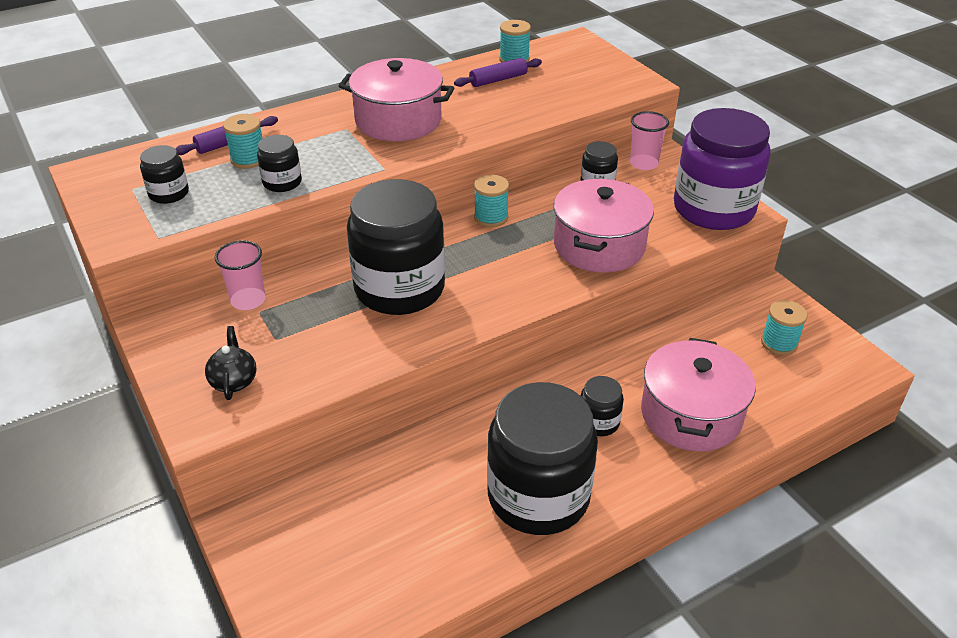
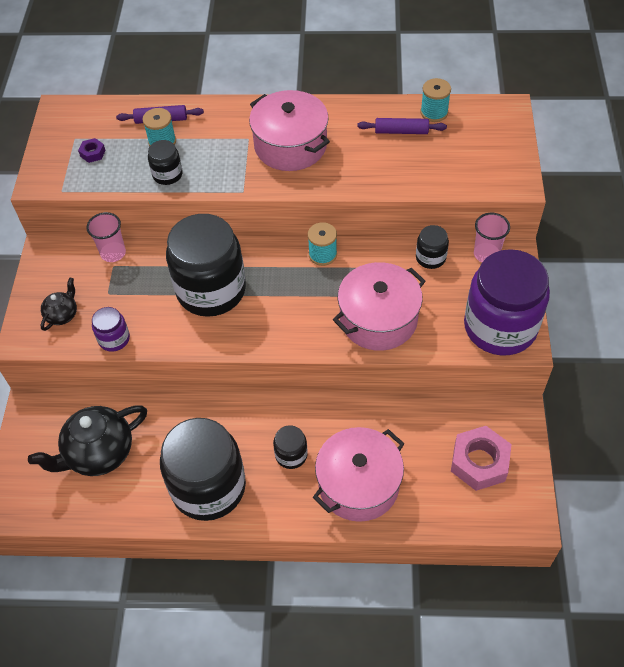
camera: 35 degrees right, 15 degrees up
black jar [140,145,189,204] -> purple nut [78,138,106,163]
turquoise spool [761,300,808,355] -> pink nut [451,426,512,491]
none -> black teapot [28,405,147,476]
none -> purple jar [92,307,130,352]

